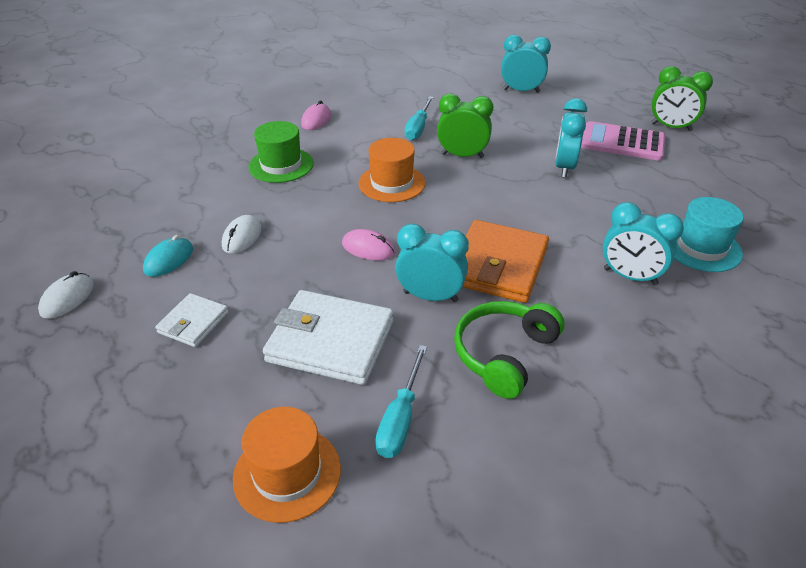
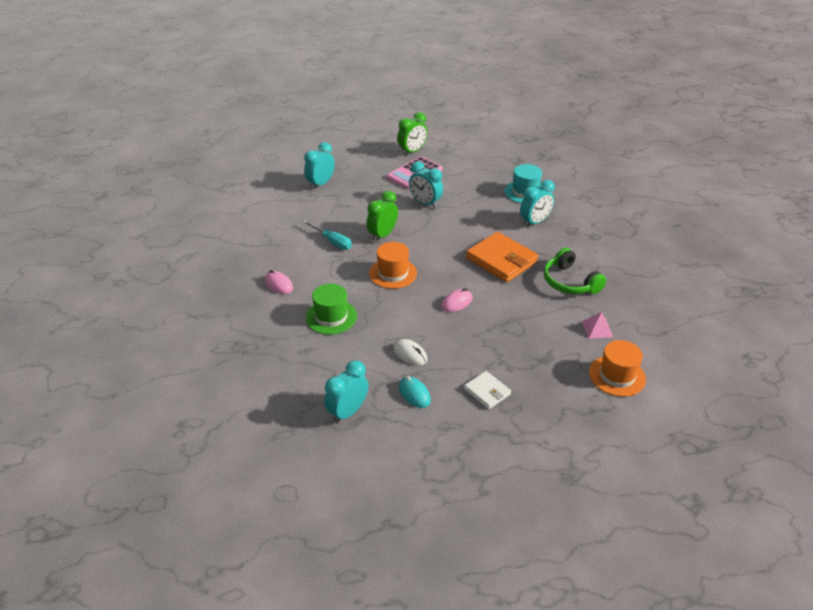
camera: 65 degrees left, 0 degrees up
white mouse [38,271,94,319] -> none
white wallet [263,290,394,385] -> none
turquoise screwdriver [375,345,427,458] -> pink pyramid [582,312,613,339]
turquoise clock [395,224,469,302] -> turquoise clock moved to [324,360,369,424]

